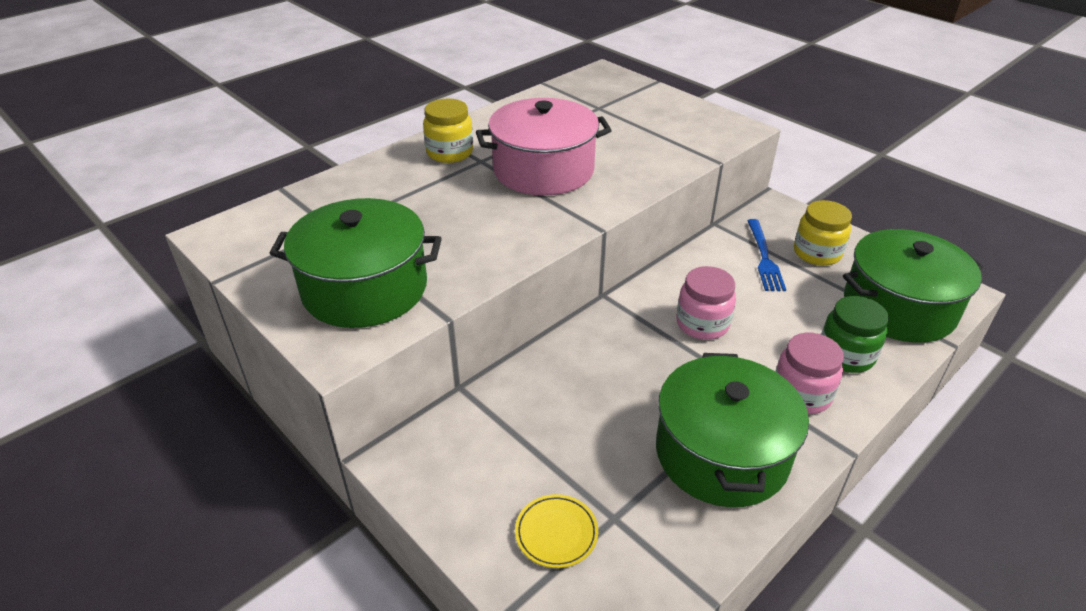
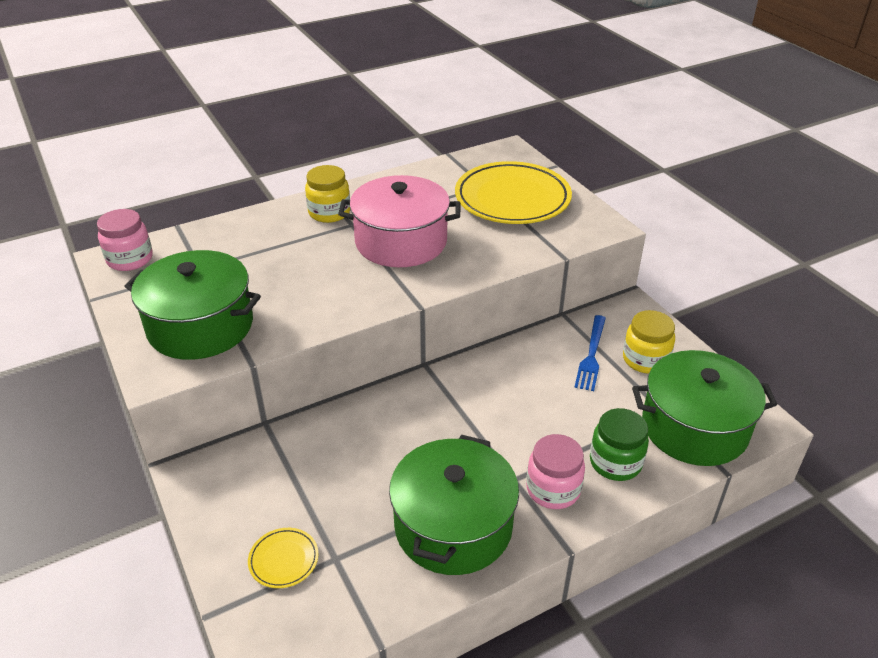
camera: 15 degrees right, 0 degrees up
pink jar [676,266,736,340] -> pink jar moved to [97,209,153,271]
none -> yellow plate [455,161,572,224]

